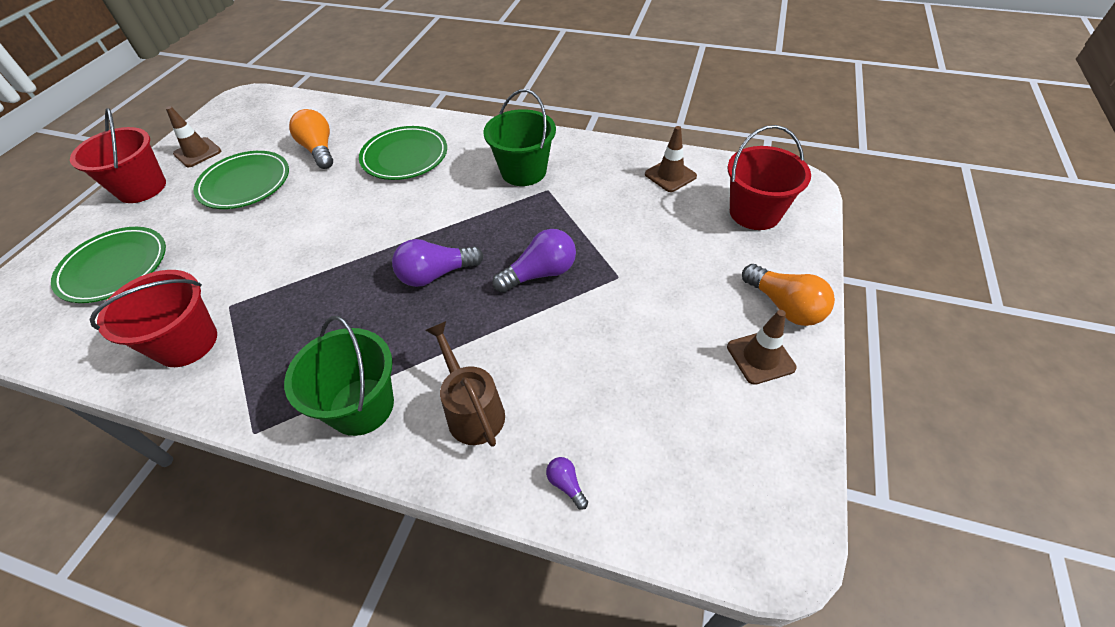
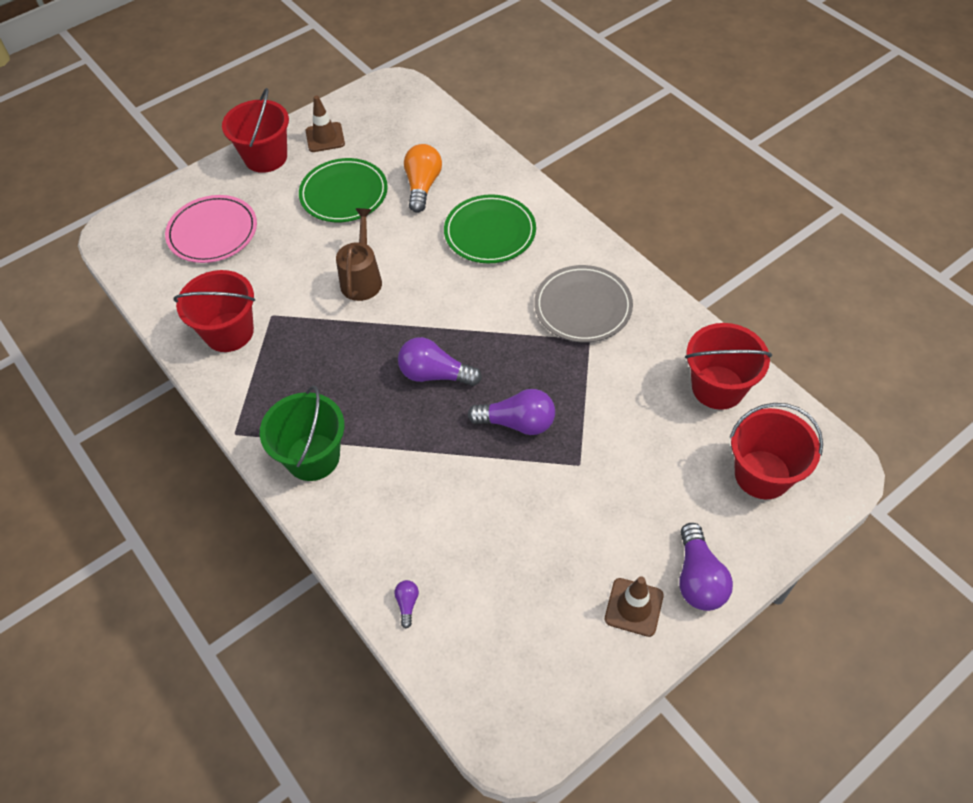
camera: 35 degrees right, 5 degrees up
green plate [51,227,166,303] -> pink plate [165,195,257,263]
brown watering can [425,321,505,447] -> brown watering can moved to [336,208,382,301]
green bucket [483,89,556,186] -> grey plate [534,265,633,342]
brown traffic cone [645,126,697,192] -> red bucket [685,323,772,410]
orange light bulb [742,264,835,326] -> purple light bulb [679,523,733,611]

